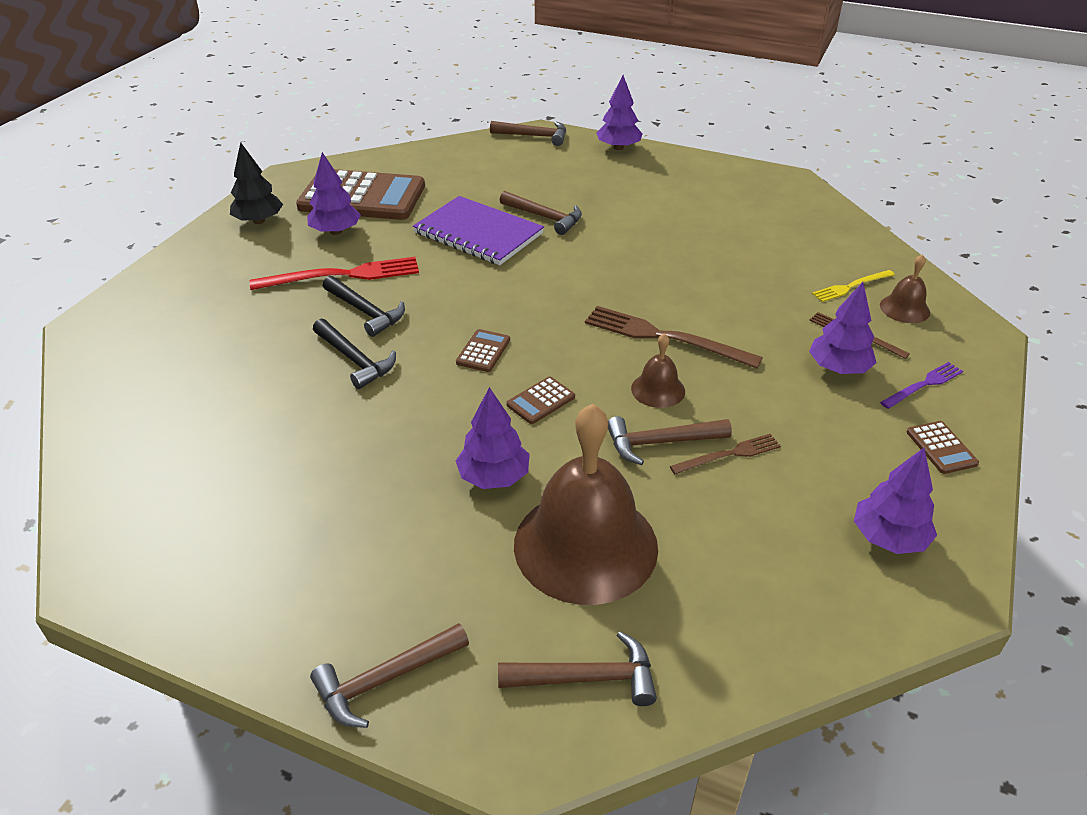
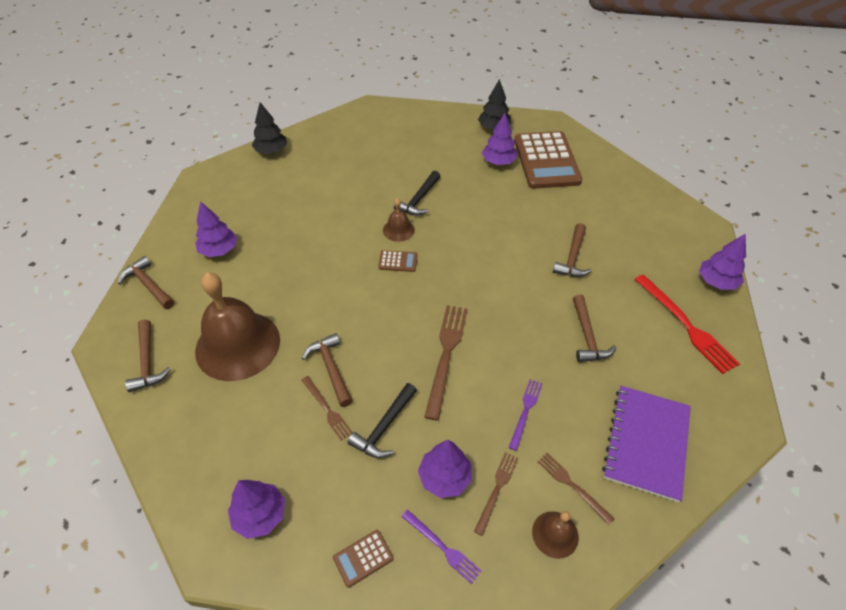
camera: 75 degrees right, 10 degrees up
red fork [250,257,419,290] -> red fork moved to [635,274,740,374]
black hammer [313,319,396,389] -> black hammer moved to [347,383,417,458]
purple notebook [413,196,544,265] -> purple notebook moved to [602,386,691,502]
purple tree [456,387,530,489] -> purple tree moved to [195,201,237,257]
brown hammer [490,121,566,146] -> brown hammer moved to [573,295,616,362]
brown calculator [506,377,575,424] -> none
brown bell [631,333,685,408] -> brown bell moved to [383,198,415,242]
yellow fork [812,270,895,302] -> brown fork [537,453,615,525]
none -> black tree [252,102,287,154]
none -> purple fork [509,379,543,451]

